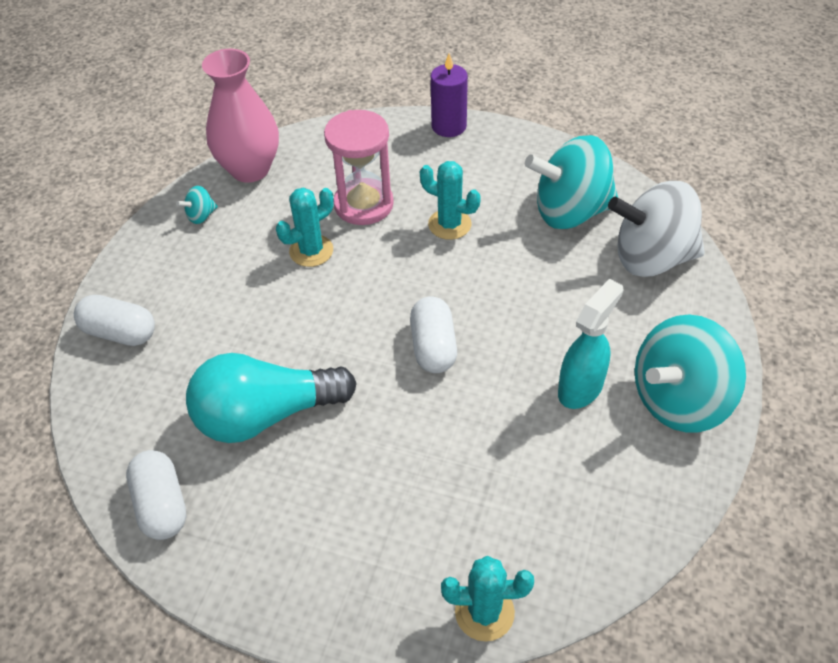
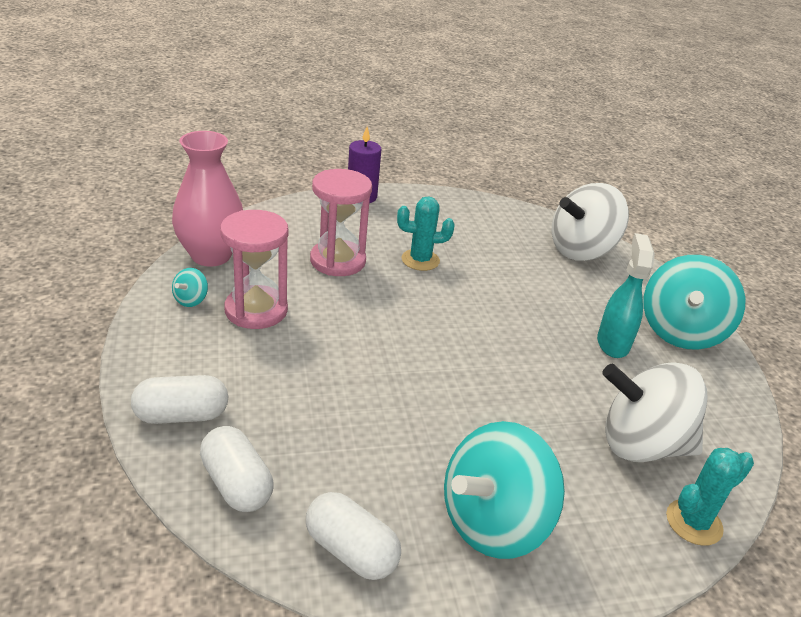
camera: 35 degrees left, 15 degrees down
turquoise light bulb [186,353,357,443] -> none
turquoise cactus [276,187,334,267] -> none
white capsule [410,296,457,373] -> white capsule moved to [200,426,273,512]
turquoise spinning top [525,135,618,229] -> turquoise spinning top moved to [444,421,565,559]
none -> pink hourglass [220,210,288,329]
none -> white spinning top [602,362,708,462]

